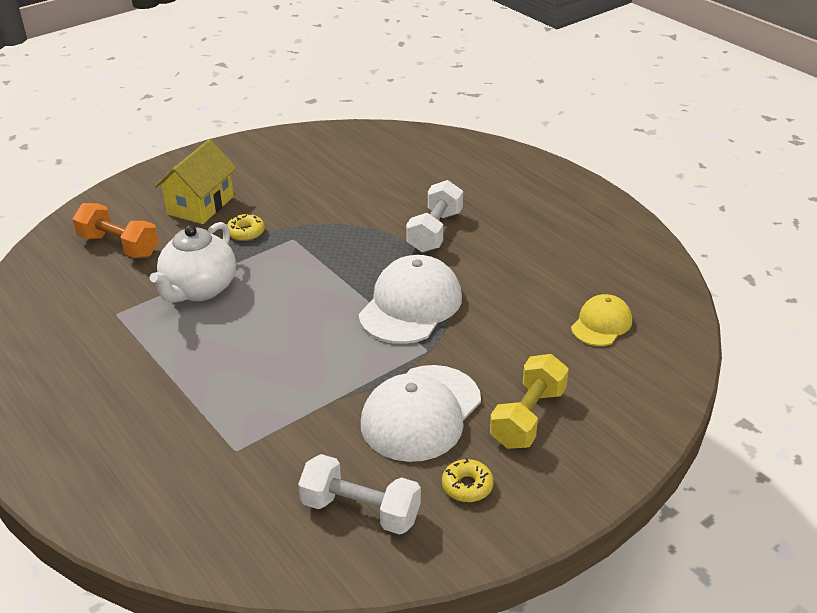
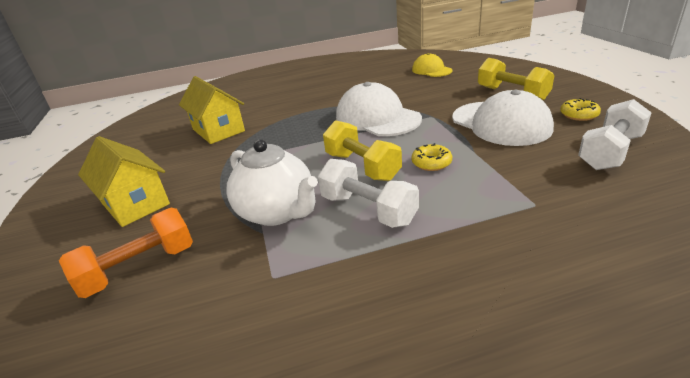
camera: 65 degrees left, 5 degrees down
yellow donut [227,213,265,241] -> yellow donut moved to [411,143,452,171]
white dumbbell [406,180,463,252] -> white dumbbell moved to [318,159,419,228]
none -> yellow house [179,76,245,144]
none -> yellow dumbbell [323,120,402,181]

